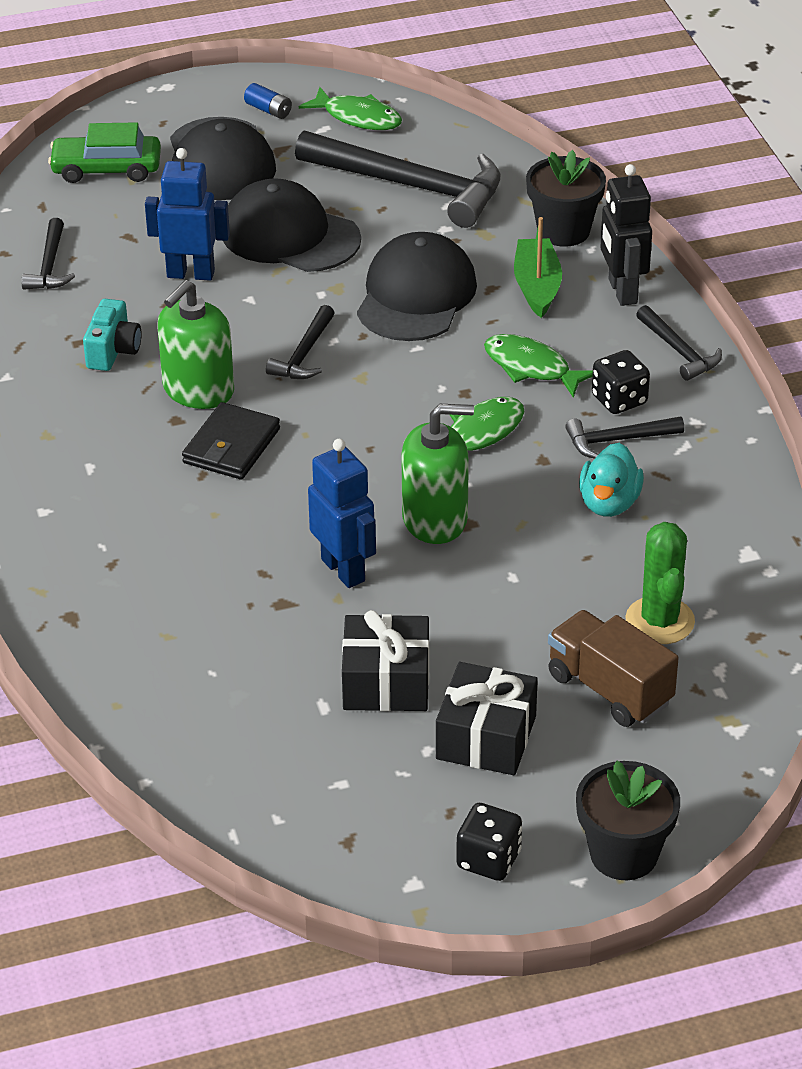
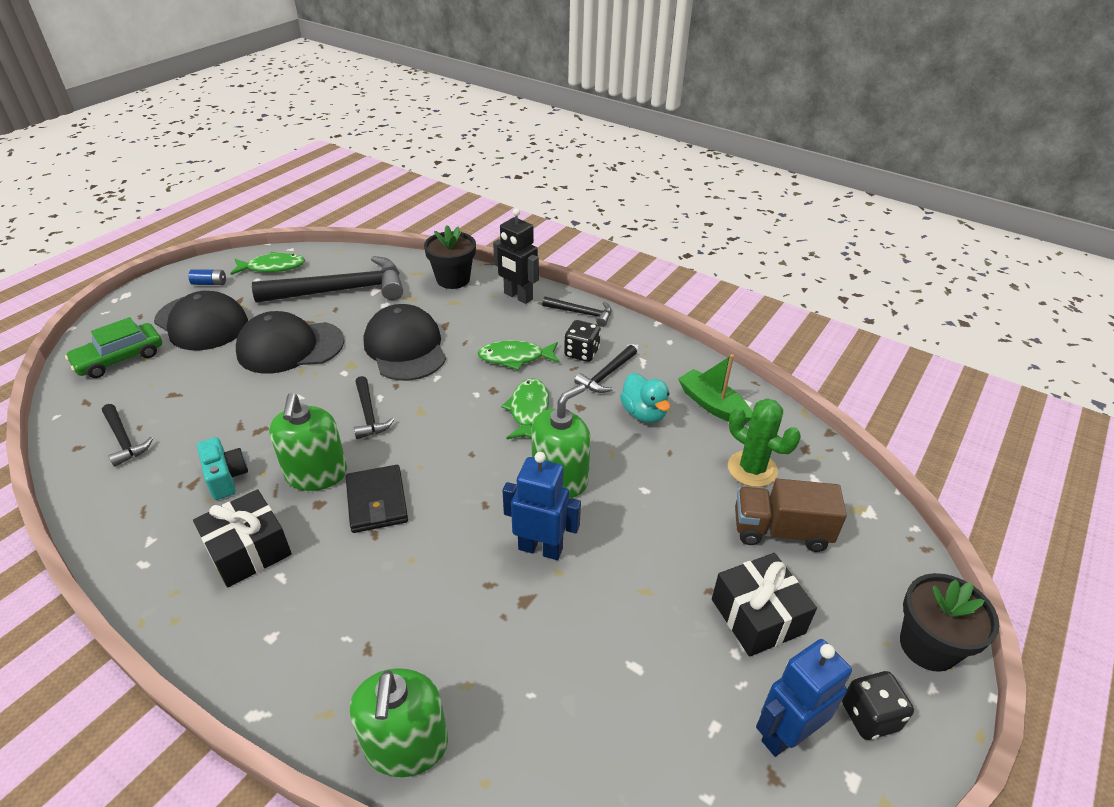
camera: 40 degrees left, 0 degrees up
blue robot [145,148,230,281] -> blue robot moved to [756,639,852,757]
black gift [342,610,429,711] -> black gift moved to [193,489,292,588]
green boat [514,217,562,318] -> green boat moved to [678,354,752,425]
none -> green soap dispenser [350,668,448,777]

